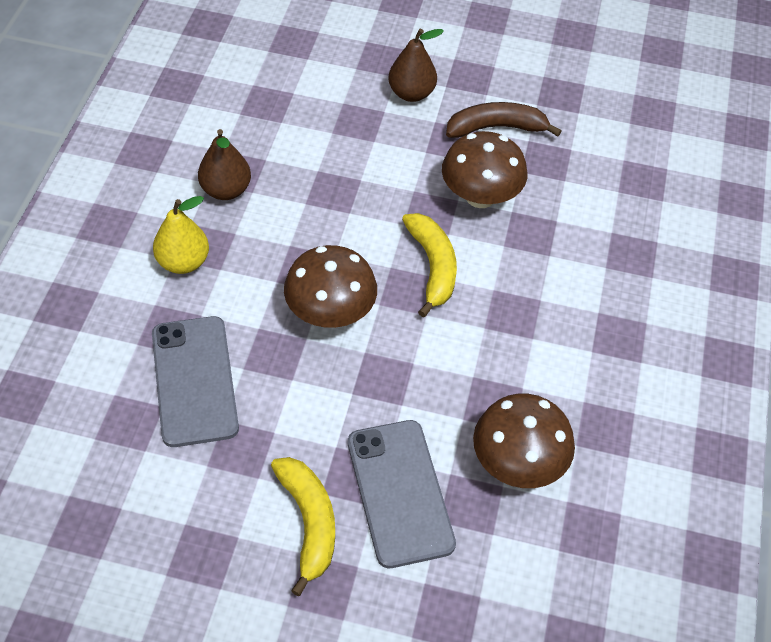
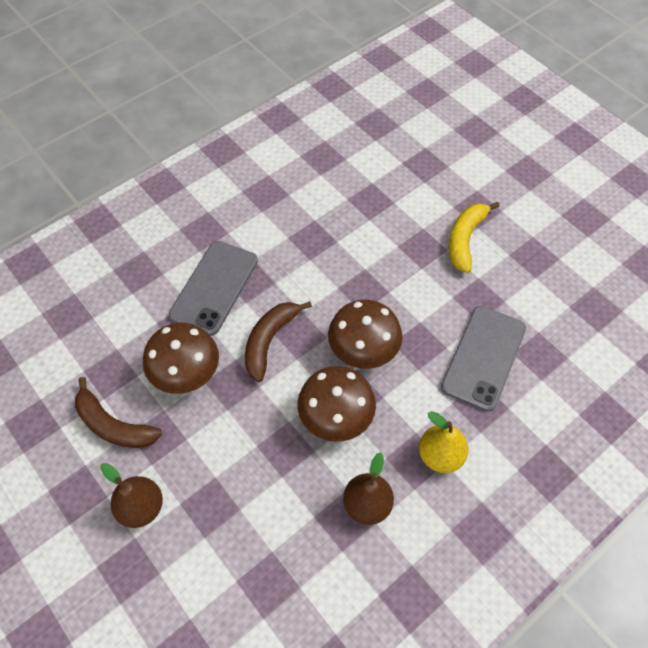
camera: 140 degrees left, 5 degrees up
grey phone [348,420,456,568] -> grey phone moved to [169,241,258,336]
yellow banana [402,213,457,317] -> brown banana [245,301,312,382]
brown mushroom [473,393,575,488] -> brown mushroom moved to [297,366,376,442]

